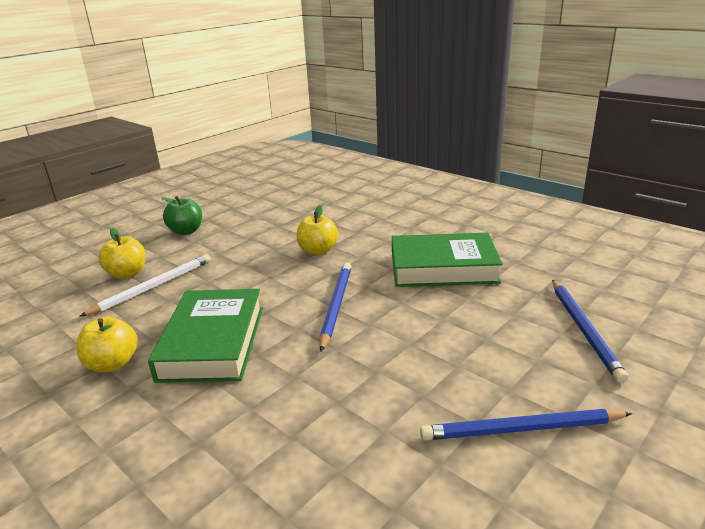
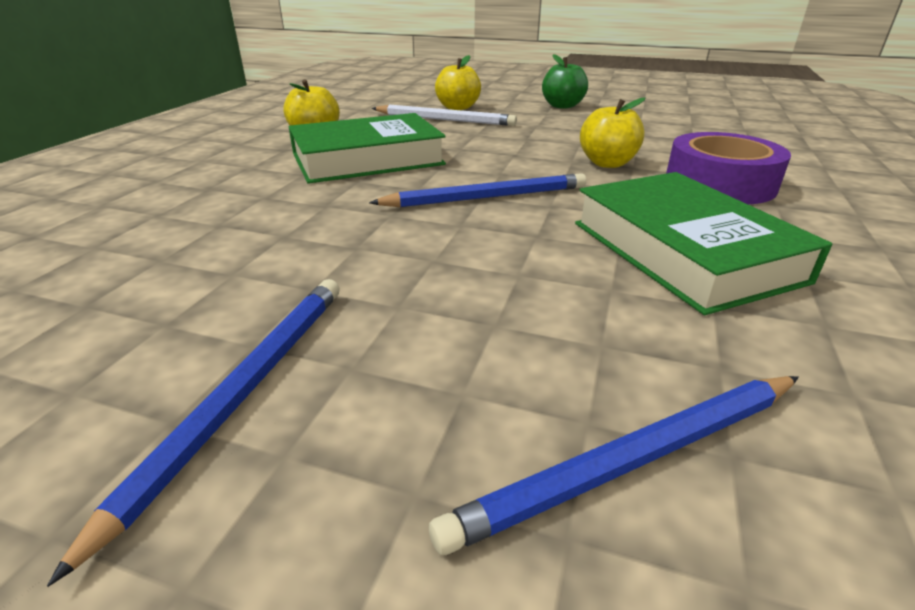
camera: 65 degrees right, 5 degrees up
blue pencil [420,409,632,440] -> blue pencil turned 45 degrees clockwise [47,279,340,587]
none -> purple tape [666,132,791,204]

